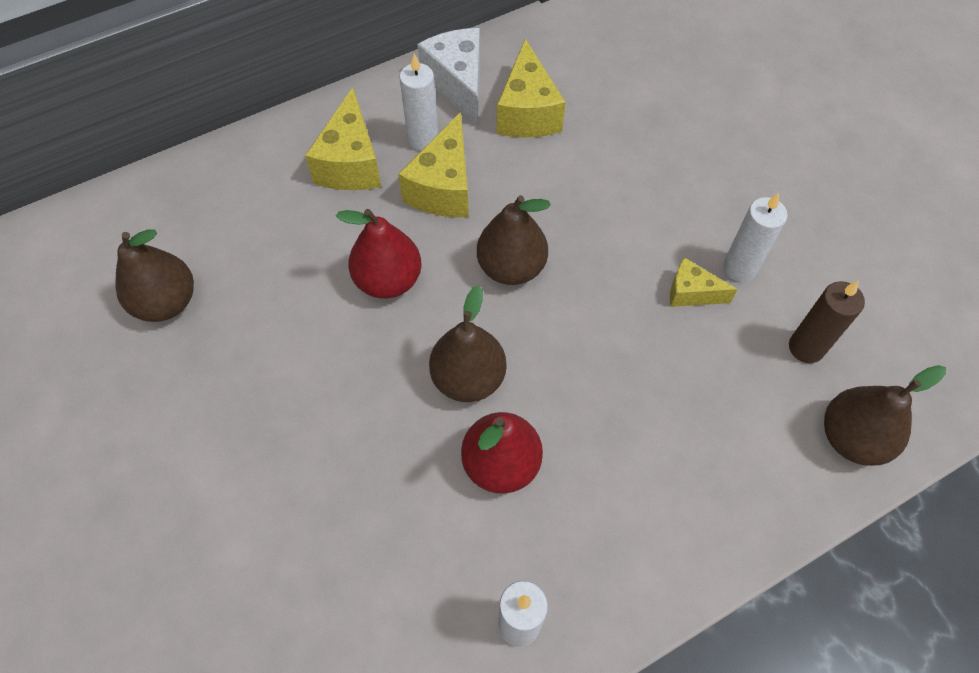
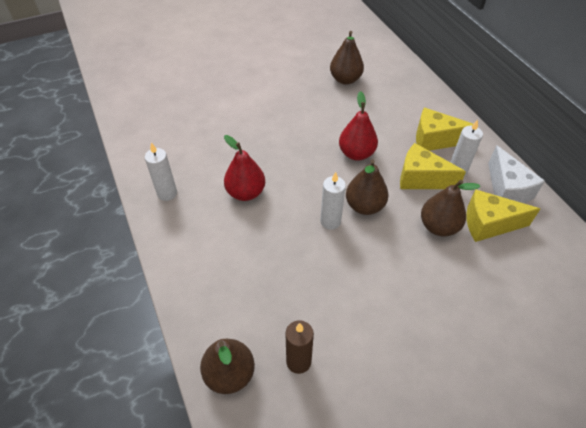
camera: 95 degrees right, 10 degrees down
white cheese [417,28,480,126] -> white cheese turned 90 degrees clockwise [488,145,545,203]
brown pear [429,285,507,402] -> brown pear moved to [421,180,481,236]
yellow cheese [670,257,738,307] -> none
white candle [723,193,787,282] -> white candle moved to [320,172,346,230]

